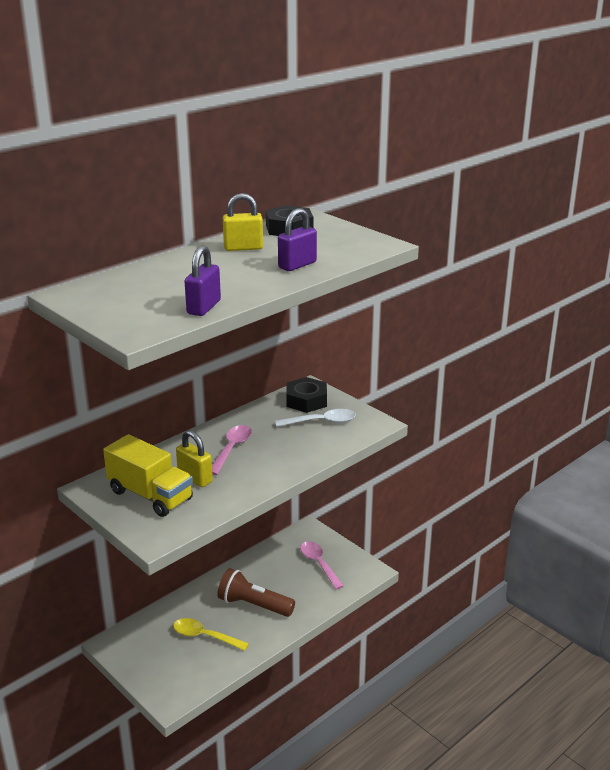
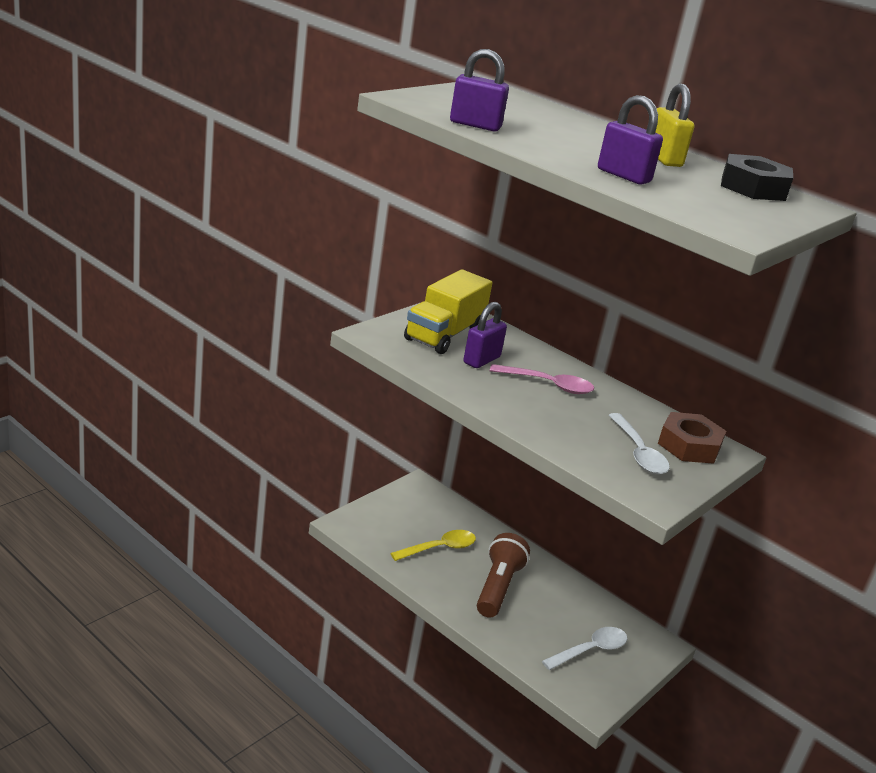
camera: 80 degrees right, 0 degrees up
yellow spoon [173,618,249,651] -> yellow spoon turned 45 degrees clockwise [390,530,476,561]
yellow padlock [176,430,213,487] -> purple padlock [464,302,507,368]
black nut [286,377,327,413] -> brown nut [658,412,726,464]
pink spoon [300,541,344,590] -> white spoon [542,627,627,670]

